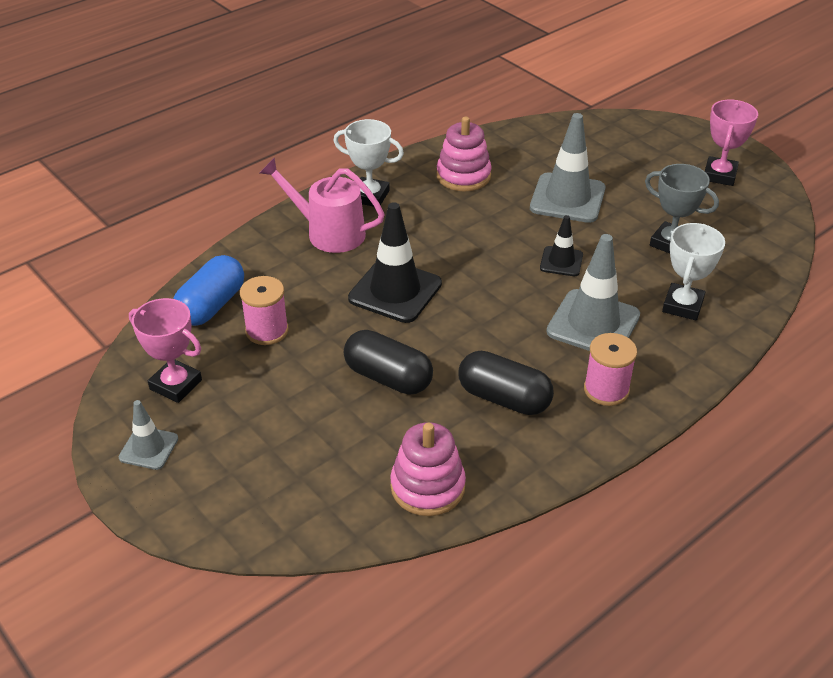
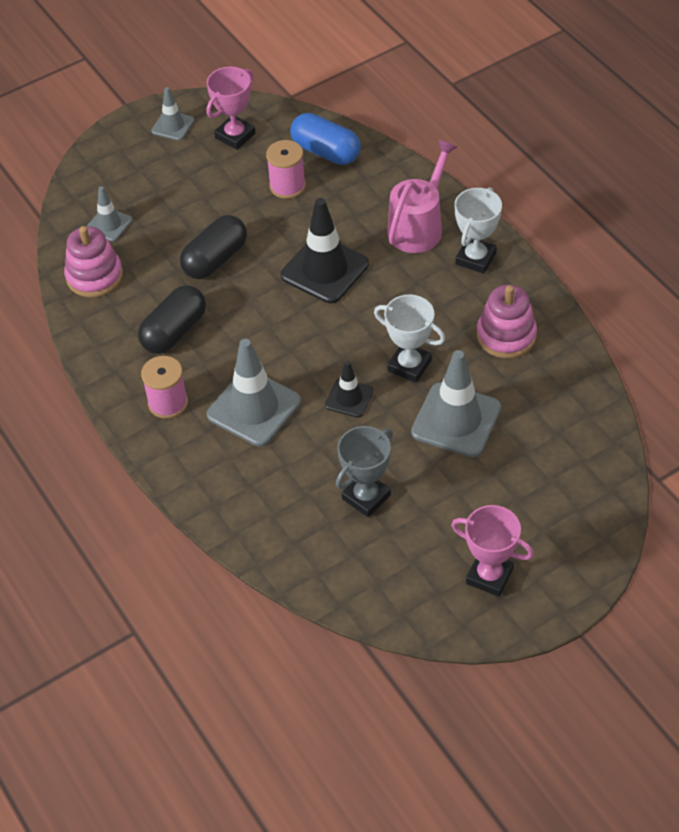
camera: 100 degrees right, 10 degrees up
white trophy [662,223,725,320] -> white trophy moved to [374,295,445,383]
none -> grey traffic cone [87,186,132,242]

